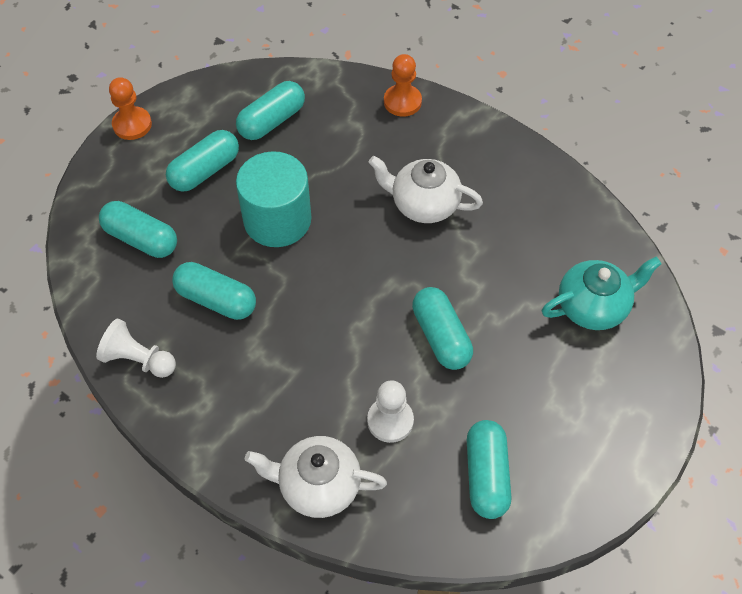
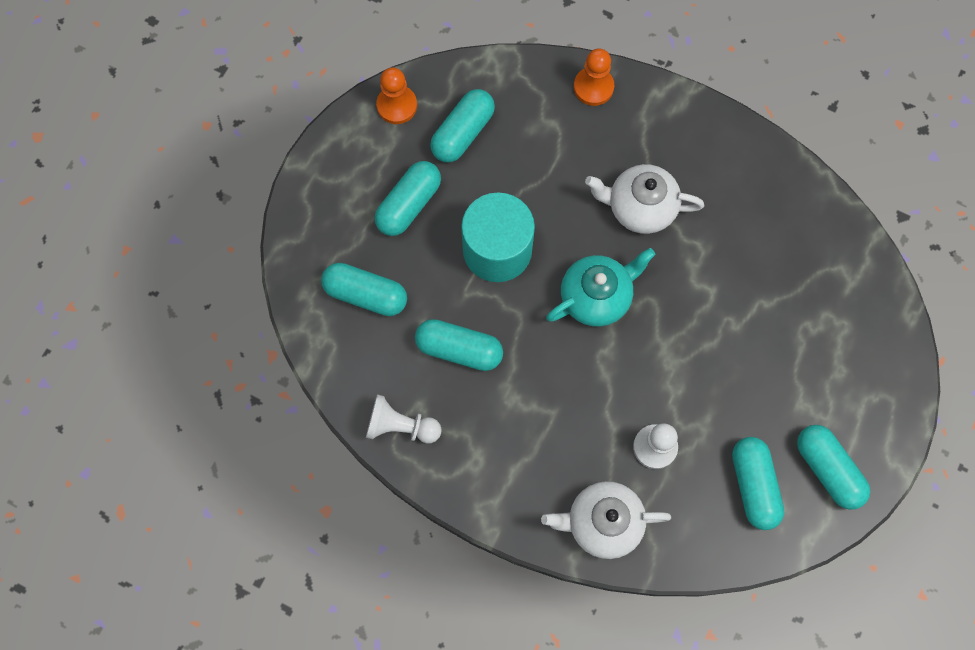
camera: 10 degrees left, 15 degrees up
orange pawn [109,77,152,140] -> orange pawn moved to [376,68,417,124]
turquoise capsule [412,287,473,370] -> turquoise capsule moved to [797,425,870,510]
turquoise teapot [542,257,661,330] -> turquoise teapot moved to [546,248,655,327]

